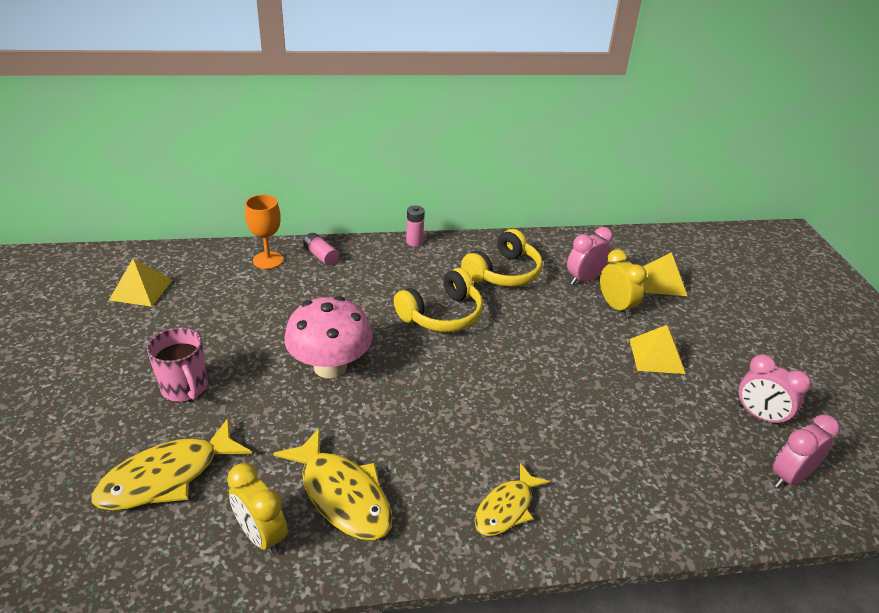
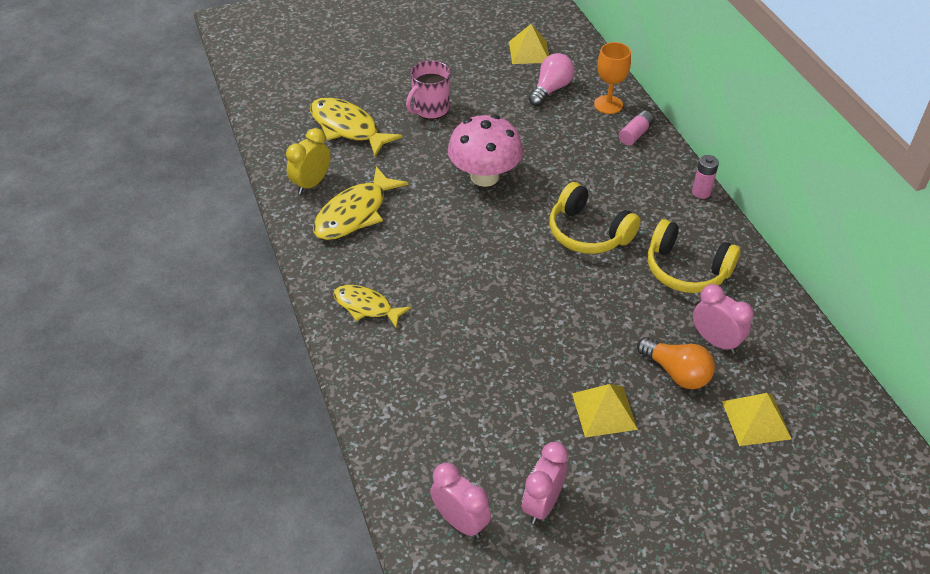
camera: 80 degrees right, 10 degrees up
yellow clock [600,249,647,317] -> orange light bulb [637,337,715,389]
none -> pink light bulb [529,53,575,106]

